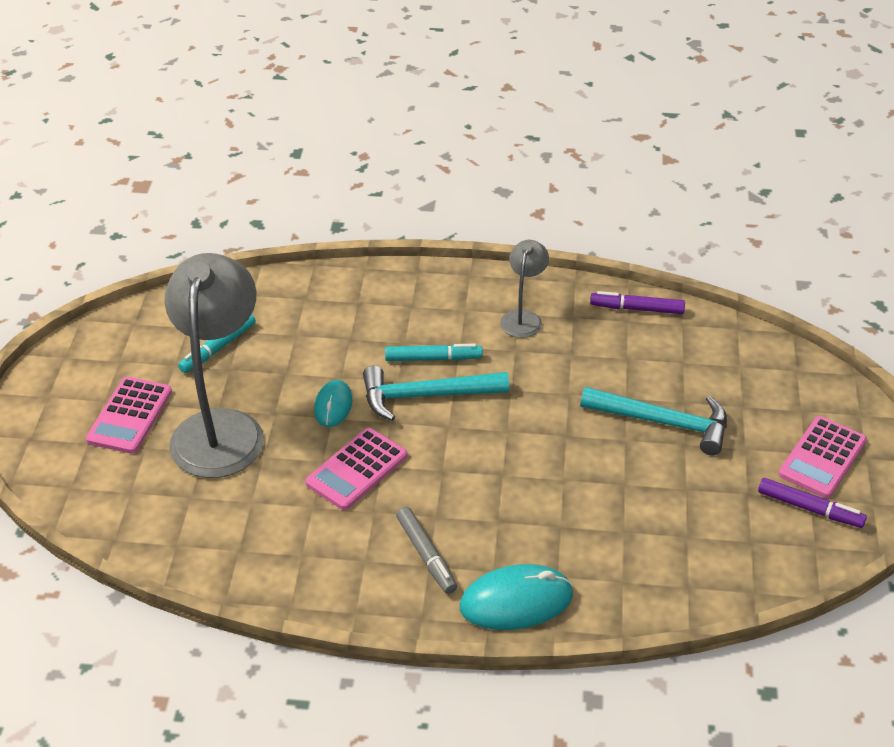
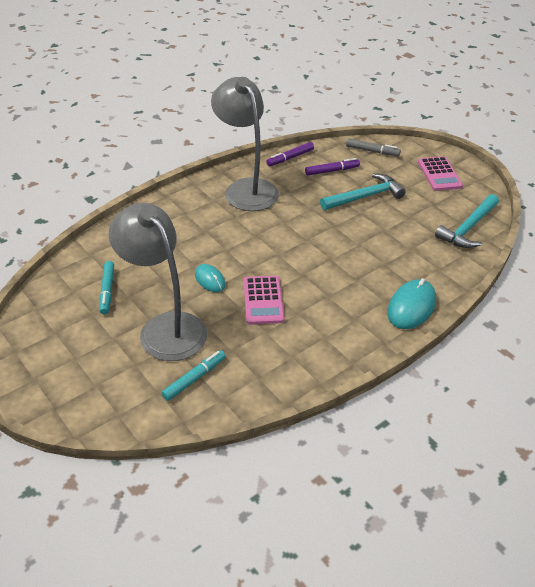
camera: 45 degrees left, 0 degrees up
pink calculator [86,377,172,454] -> none
turquoise hammer [363,366,509,421] -> turquoise hammer moved to [435,194,499,248]
turquoise marker [385,344,482,361] -> turquoise marker moved to [162,350,226,401]
grey marker [396,507,457,594] -> grey marker moved to [346,139,401,156]
grey lamp [500,240,549,338] -> grey lamp [211,77,279,211], size x2.07
purple marker [758,478,867,528] -> purple marker moved to [305,158,360,176]

